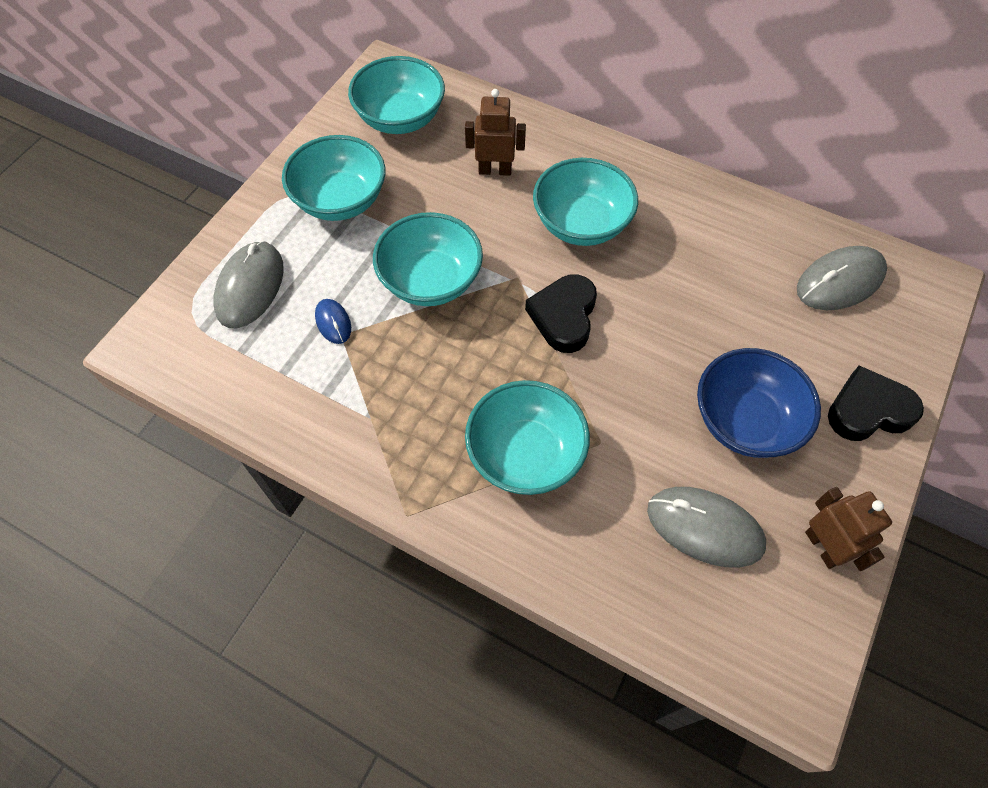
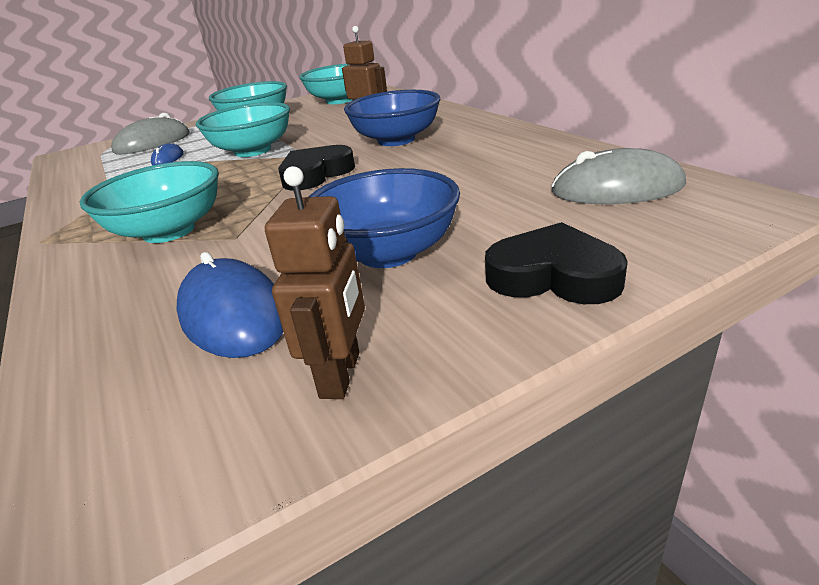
camera: 35 degrees right, 30 degrees down
turquoise bowl [533,158,638,246] -> blue bowl [344,90,440,146]
grey mouse [647,487,766,567] -> blue mouse [177,252,283,358]

